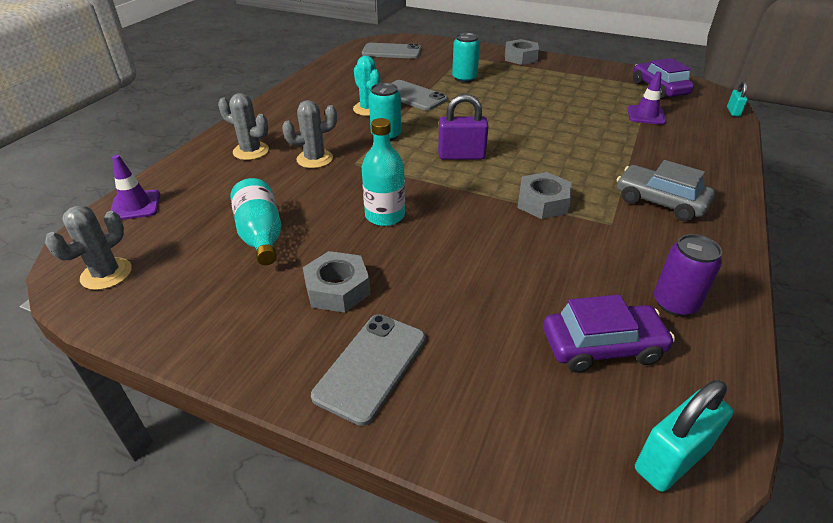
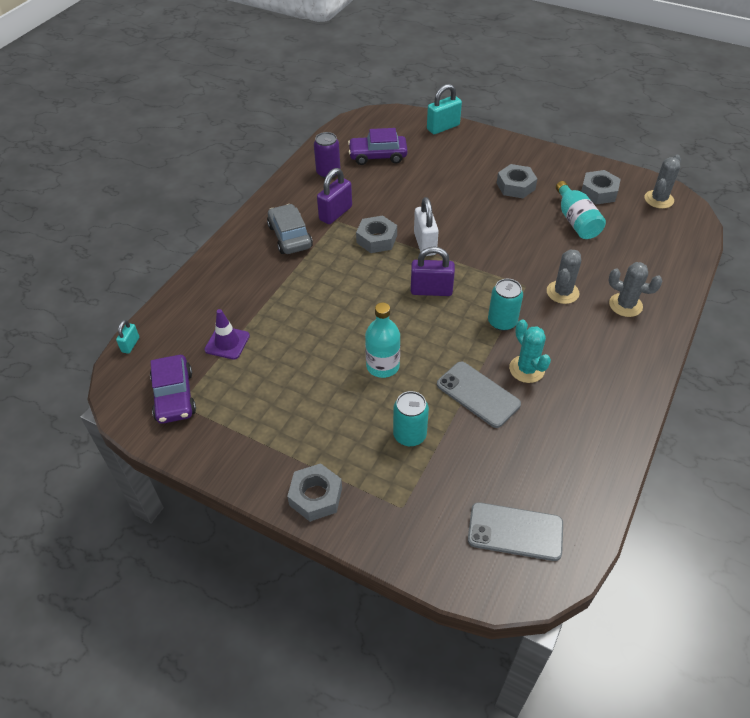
camera: 175 degrees left, 10 degrees up
purple traffic cone [110,155,160,220] -> none
grey cactus [282,100,337,168] -> grey cactus turned 45 degrees counterclockwise [547,249,581,304]
grey phone [311,314,426,426] -> none
turquoise bottle [362,118,405,226] -> turquoise bottle moved to [365,302,400,378]
grey car [617,160,715,221] -> grey car turned 150 degrees counterclockwise [267,204,313,254]
turquoise padlock [635,380,733,492] -> turquoise padlock moved to [427,84,462,134]
none -> purple padlock [317,168,352,224]
none -> white padlock [414,197,439,256]
none -> grey nut [581,170,621,205]

